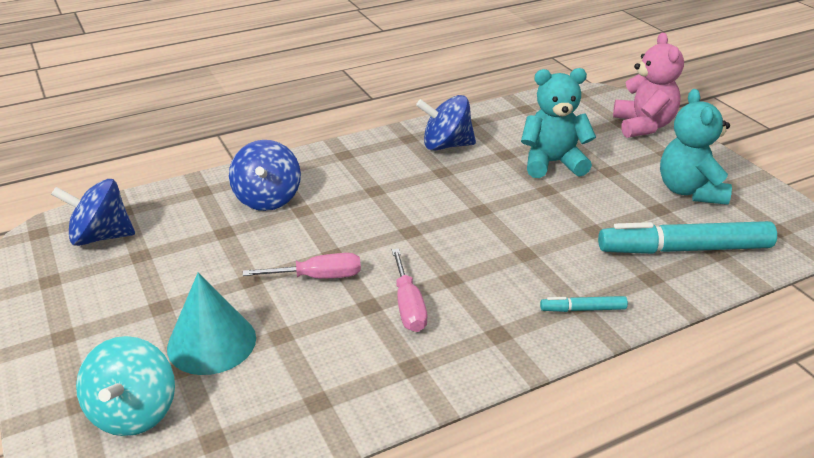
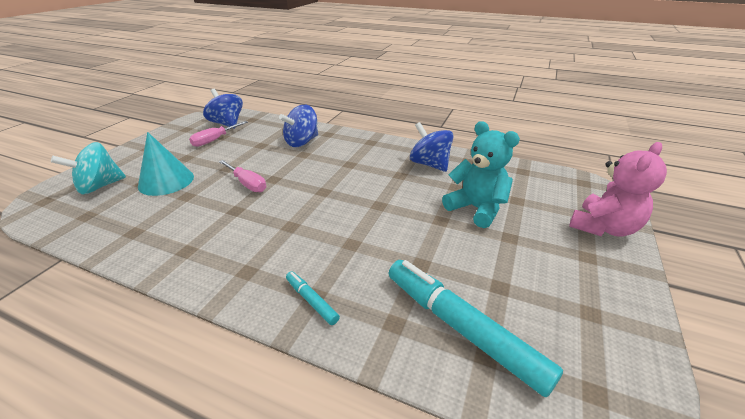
camera: 50 degrees right, 0 degrees up
pink screwdriver [392,249,427,332] -> pink screwdriver moved to [189,121,248,147]
turquoise teddy bear [660,89,732,205] -> none

